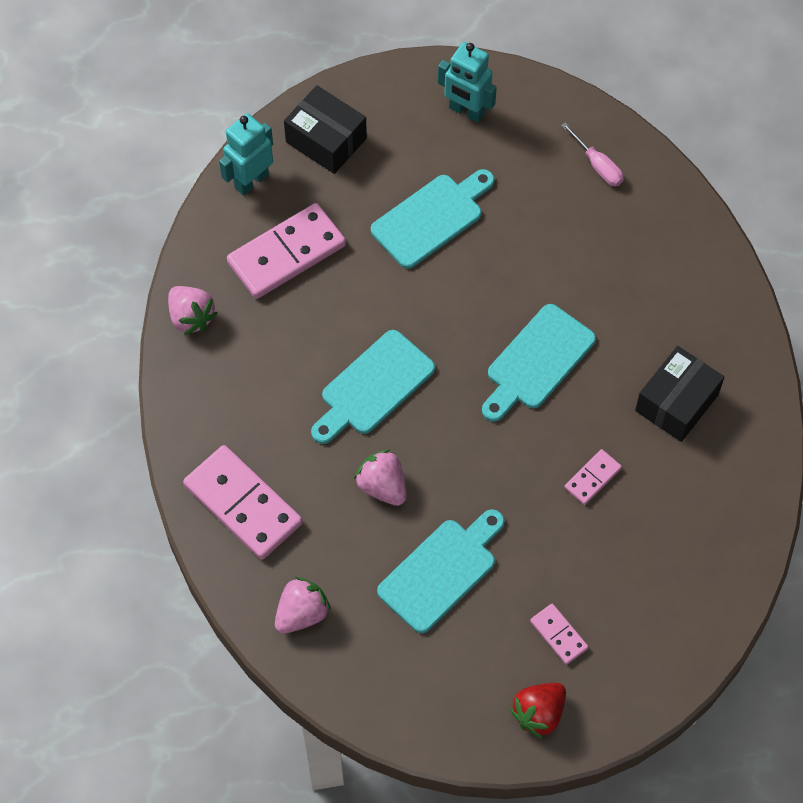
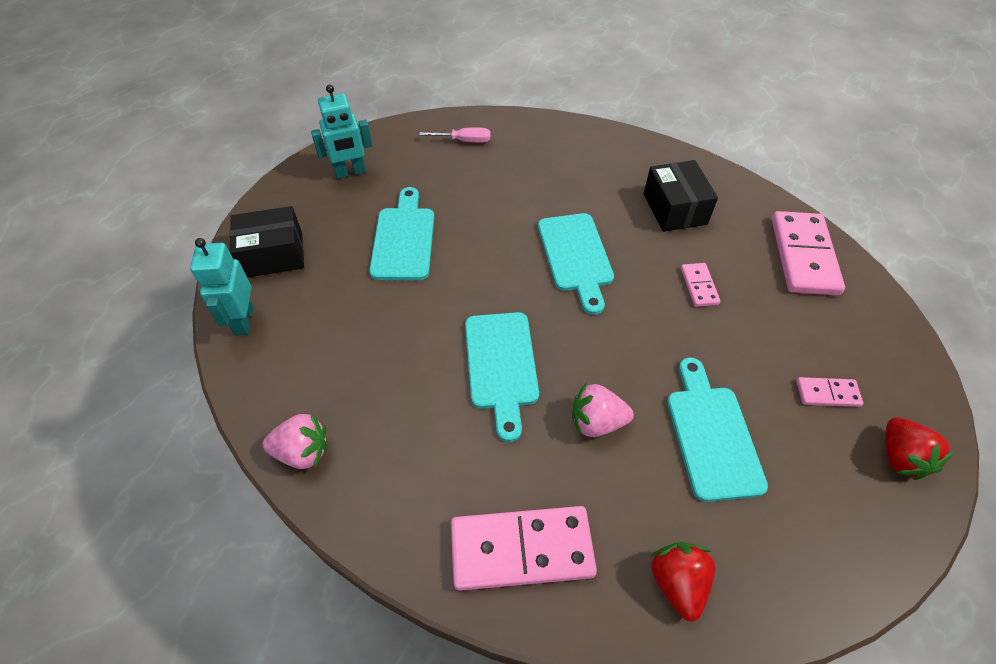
camera: 50 degrees left, 10 degrees down
pink domino [227,203,346,299] -> pink domino moved to [772,211,845,296]
pink strawberry [275,577,331,633] -> red strawberry [651,542,715,622]

